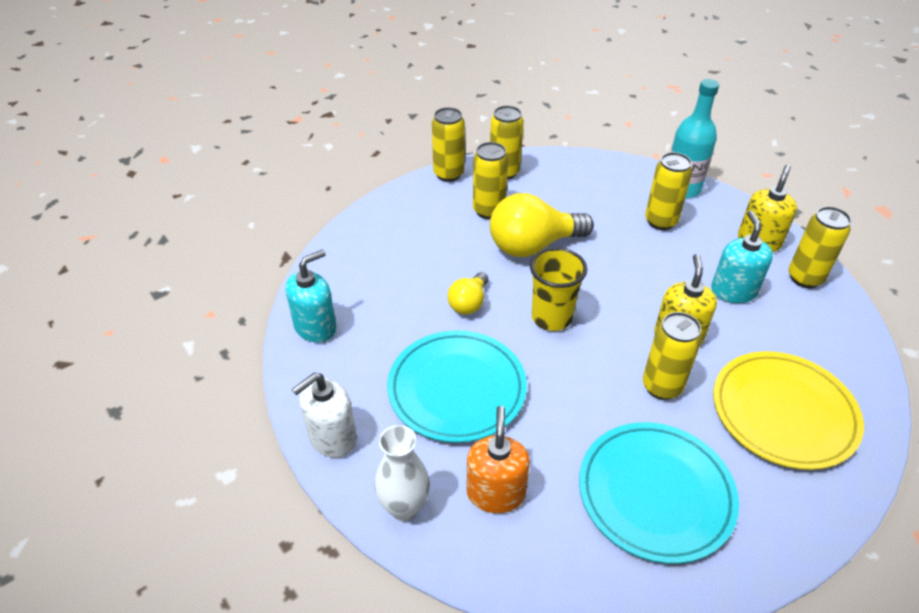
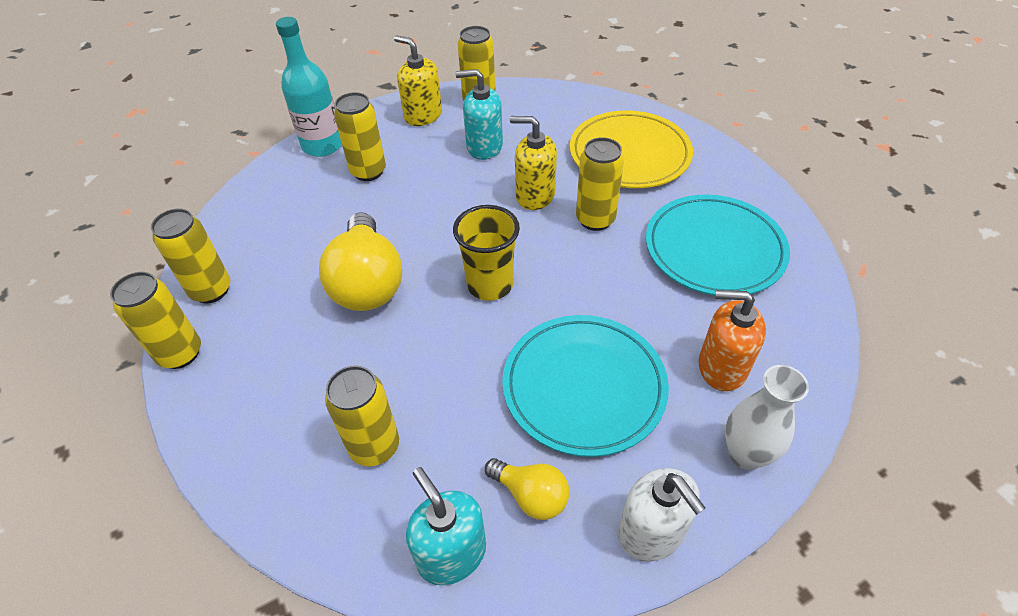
camera: 80 degrees left, 5 degrees up
yellow light bulb [447,272,488,315] -> yellow light bulb moved to [485,458,570,520]
yellow can [473,142,508,219] -> yellow can moved to [325,366,399,466]

